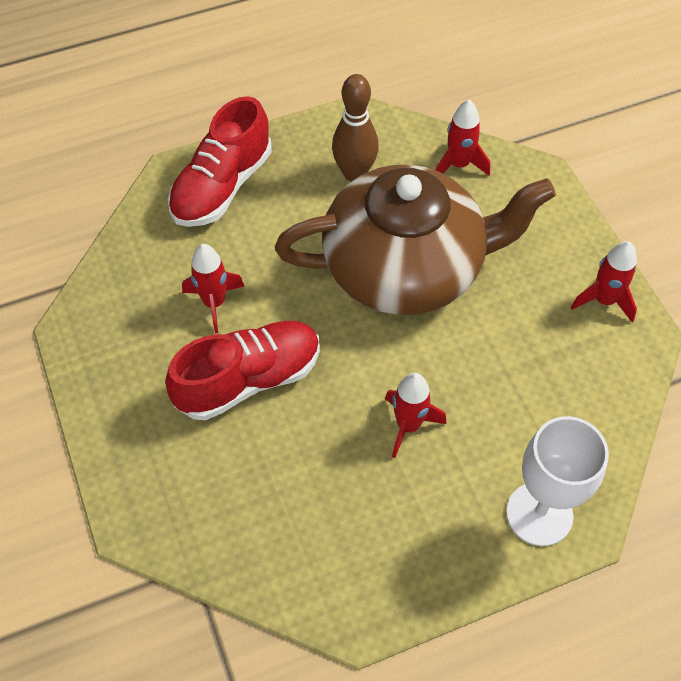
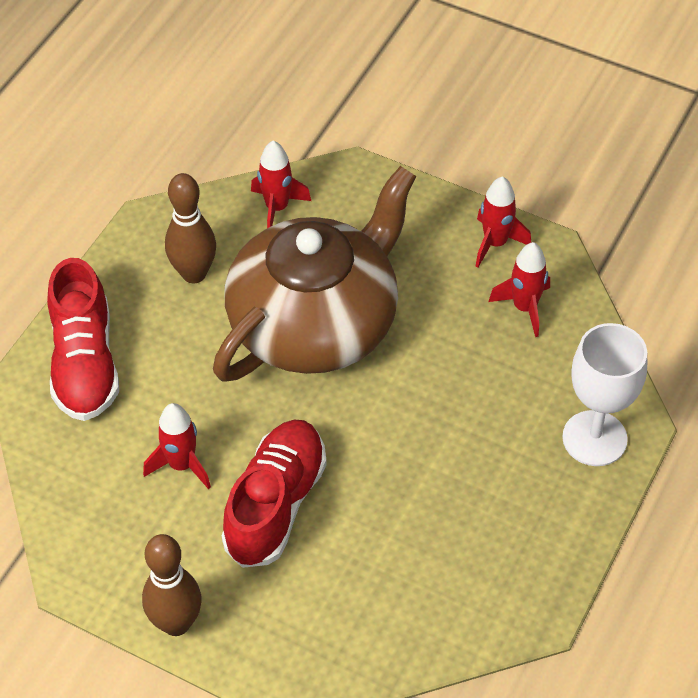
camera: 40 degrees left, 5 degrees down
red rocket [385,373,447,458] -> red rocket moved to [488,242,550,337]
none -> brown bowling pin [142,534,202,636]

